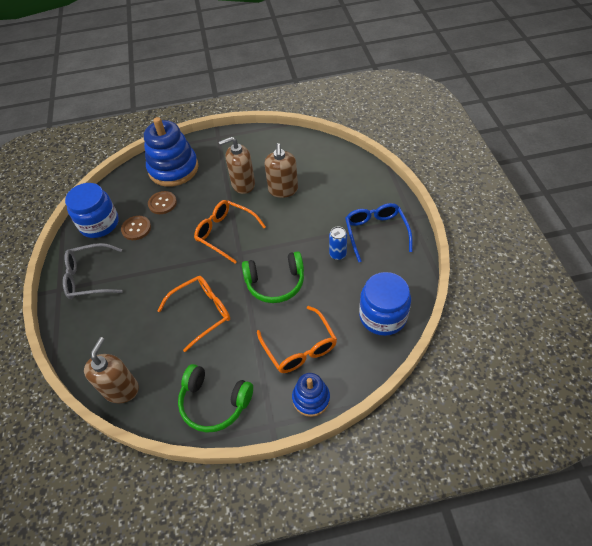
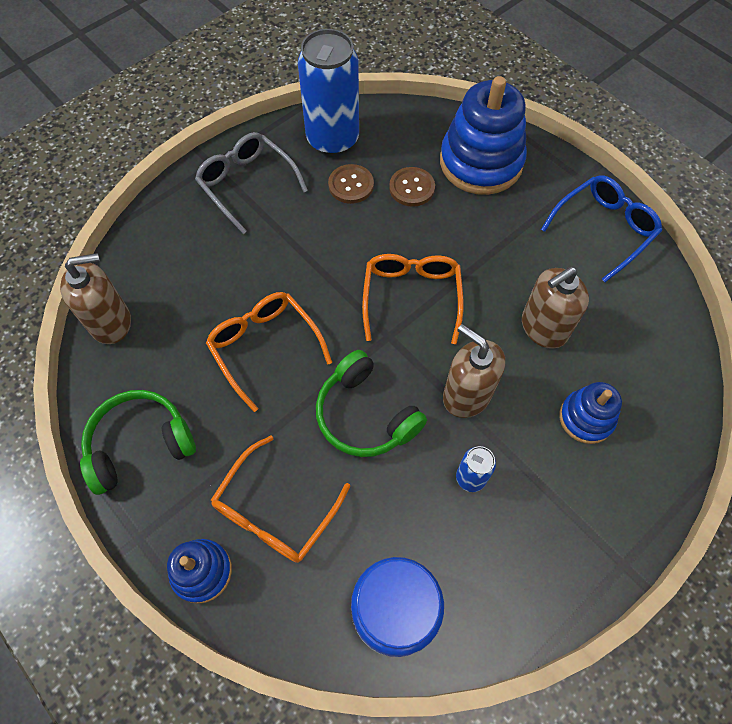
camera: 55 degrees right, 10 degrees up
blue jar [65,183,119,238] -> blue can [298,29,359,156]
orange glasses [157,276,230,352] -> orange glasses turned 150 degrees counterclockwise [206,292,332,412]
green headphones [178,364,253,433] -> green headphones turned 75 degrees clockwise [80,390,196,495]
brown soap dispenser [219,137,255,194] -> brown soap dispenser moved to [443,324,505,418]
blue glasses [345,203,413,262] -> blue glasses moved to [541,175,662,282]
none -> blue stacking toy [559,382,622,444]

